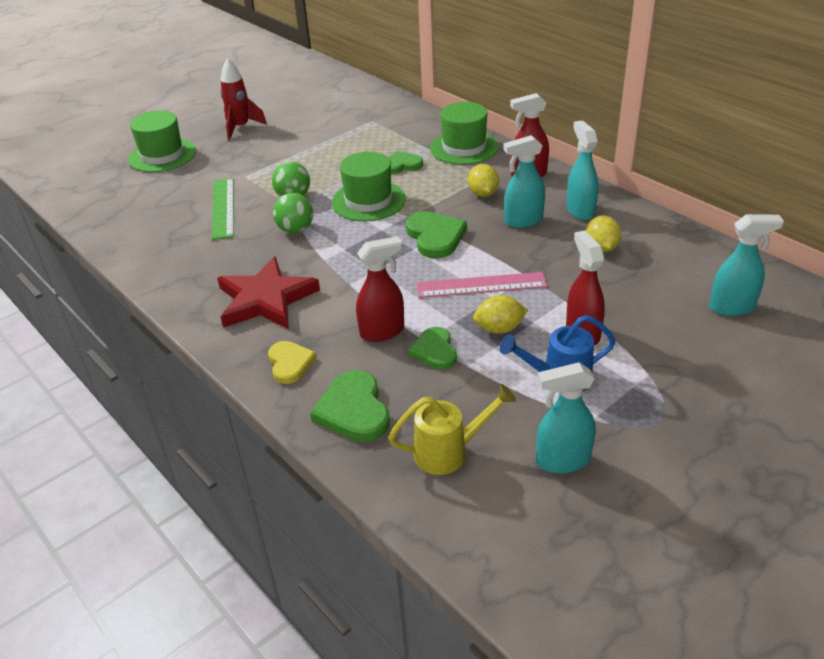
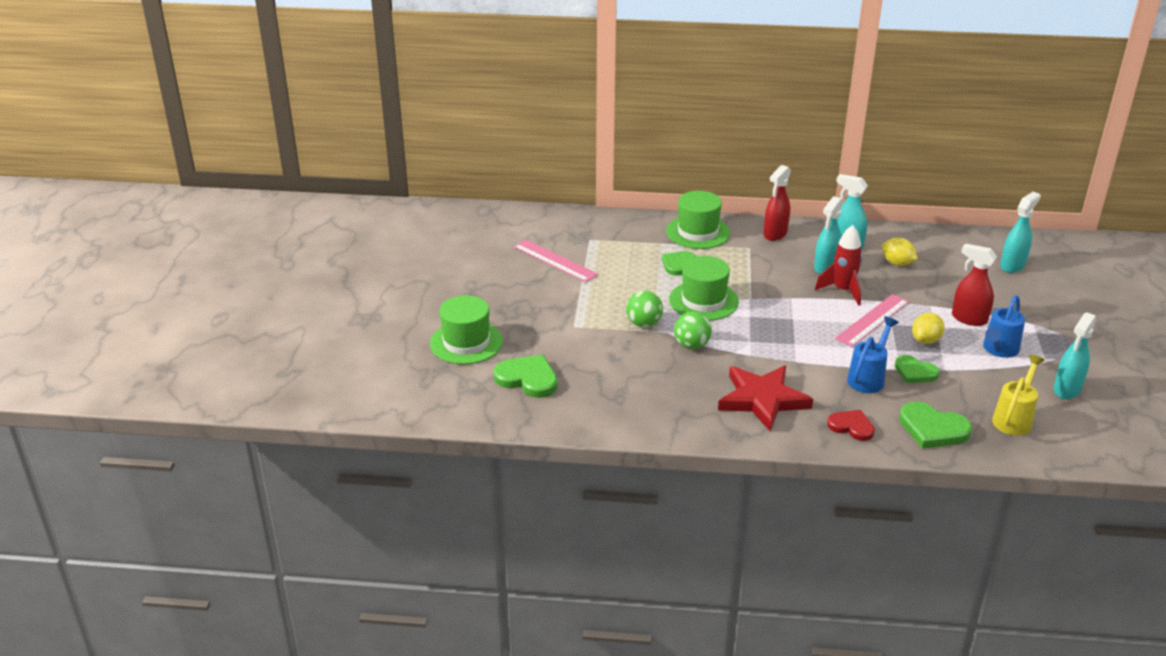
camera: 45 degrees left, 5 degrees down
green ruler [211,178,234,240] -> none
red rocket [220,58,267,140] -> red rocket moved to [815,225,863,306]
yellow heart [268,341,317,384] -> red heart [827,410,875,441]
red spray bottle [356,236,404,342] -> blue watering can [847,317,899,393]
green heart [406,211,467,259] -> green heart moved to [494,355,558,398]
yellow lemon [468,164,499,197] -> none
none -> pink ruler [514,239,598,282]

